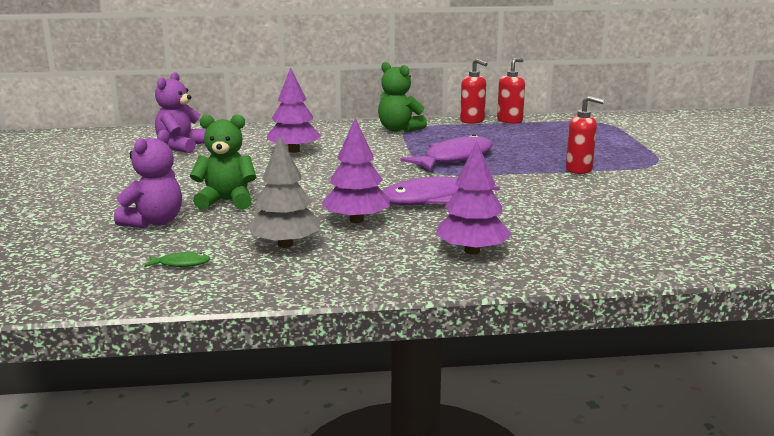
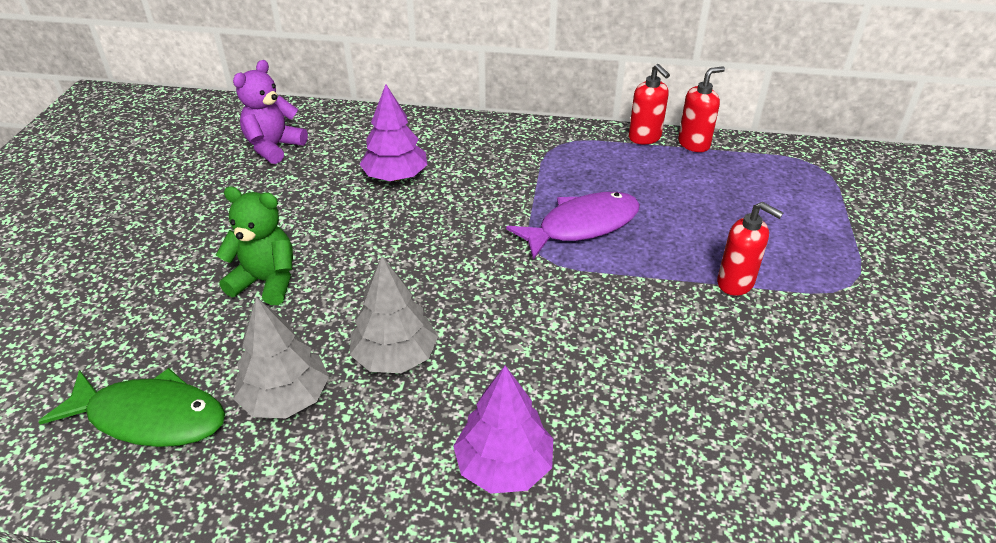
camera: 15 degrees right, 20 degrees up
purple teddy bear [114,130,182,228] -> none
green fish [144,252,210,267] -> green fish [38,368,225,447], size x2.33
purple tree [321,118,390,223] -> grey tree [350,256,438,373]
green teddy bear [378,62,427,132] -> none
purple fish [383,176,500,205] -> none

